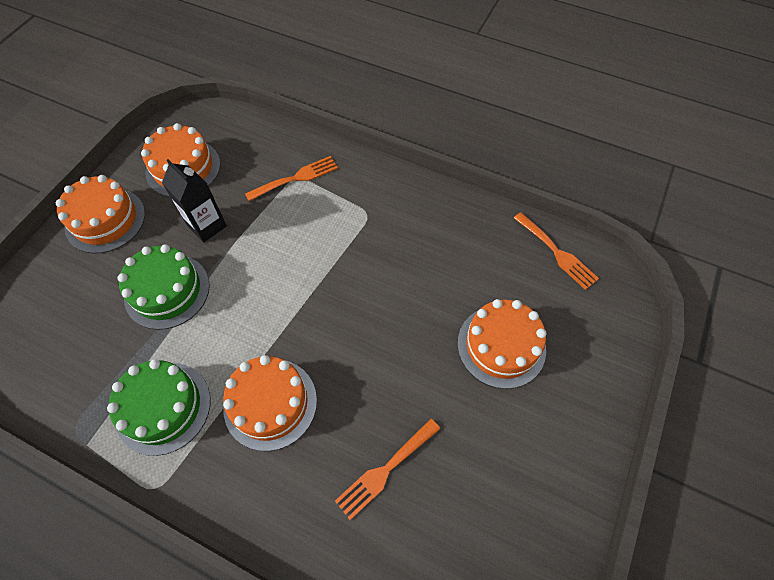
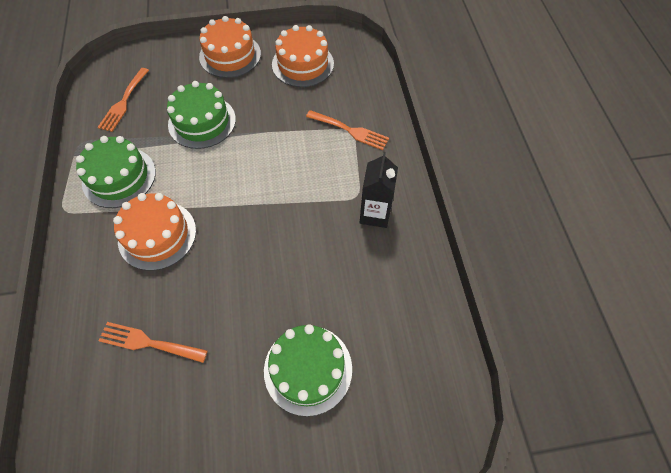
camera: 55 degrees right, 0 degrees up
black carton [162,159,227,243] -> black carton moved to [360,152,398,228]
orange cake [457,299,547,389] -> green cake [264,324,352,416]
orange fork [514,212,599,290] -> orange fork moved to [97,68,149,132]

